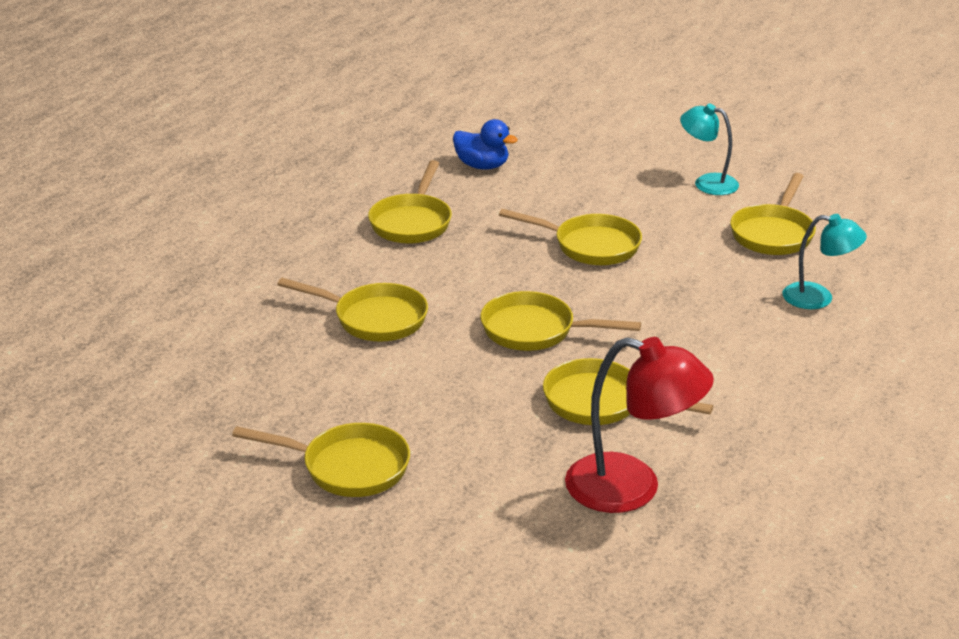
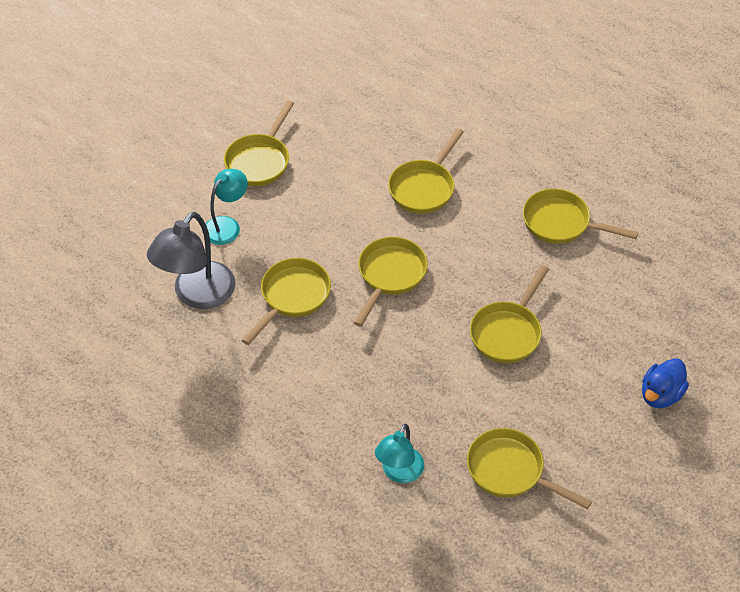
camera: 100 degrees right, 20 degrees up
blue duck [453,119,518,170] -> blue duck moved to [642,358,689,408]
red lamp [565,337,714,513] -> grey lamp [147,212,235,309]
turquoise lamp [680,104,739,195] -> turquoise lamp moved to [203,169,248,245]

